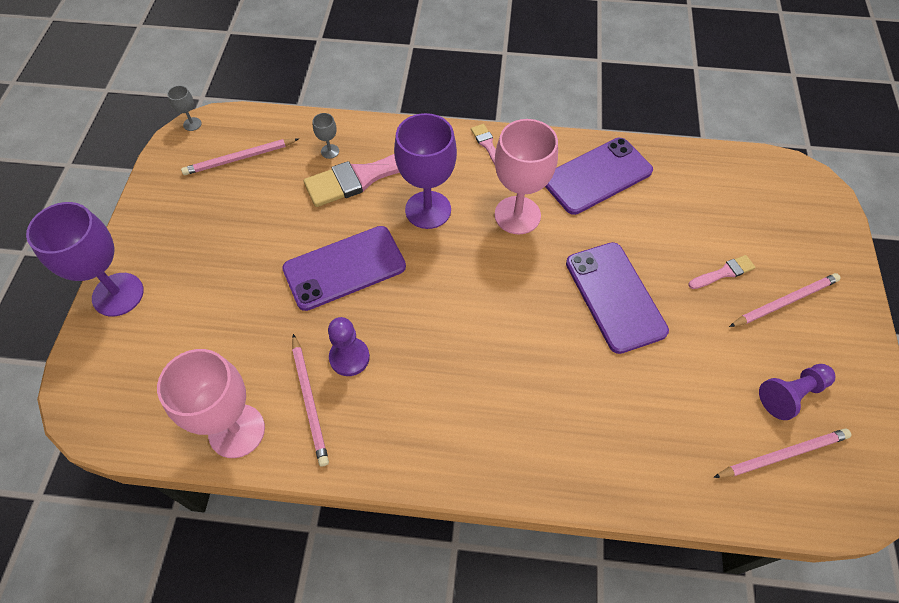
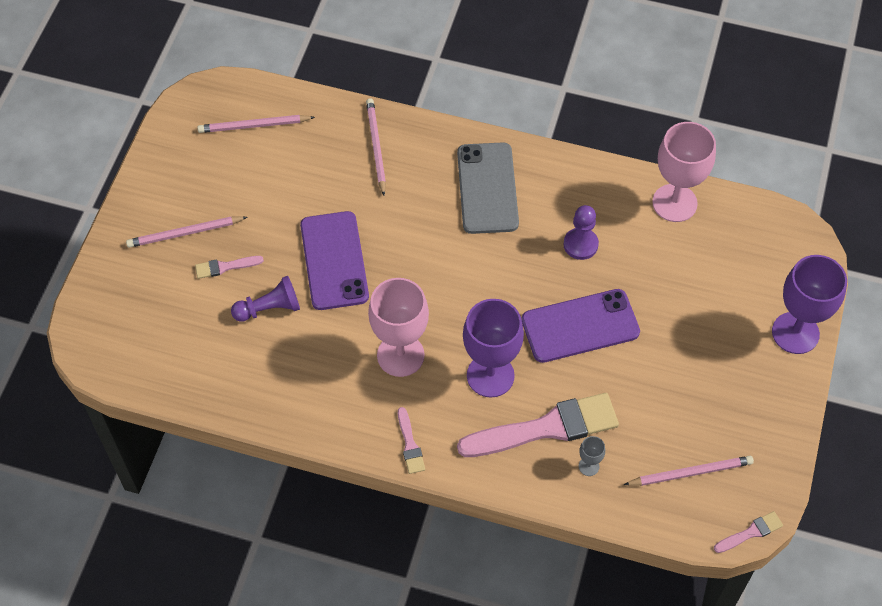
camera: 170 degrees left, 0 degrees up
grey goblet [167,85,202,131] -> pink brush [714,511,783,553]
pink pencil [292,334,329,466] -> pink pencil moved to [366,98,386,196]
purple phone [545,138,653,215] -> none
purple pawn [759,364,835,420] -> purple pawn moved to [231,276,300,322]
none -> grey phone [457,142,519,234]

